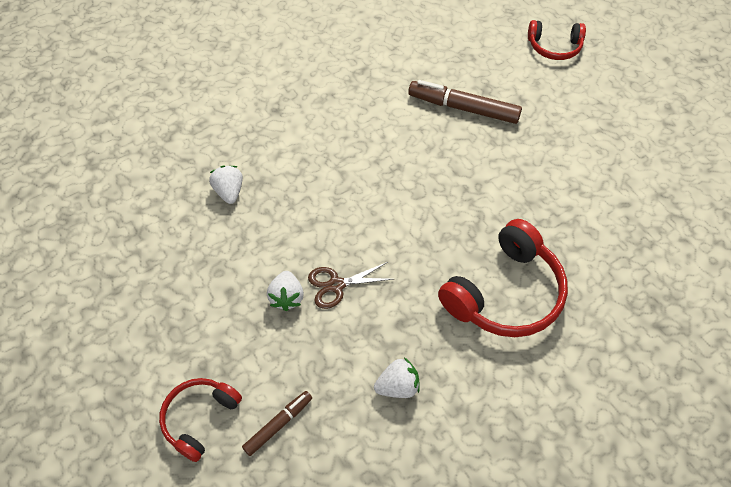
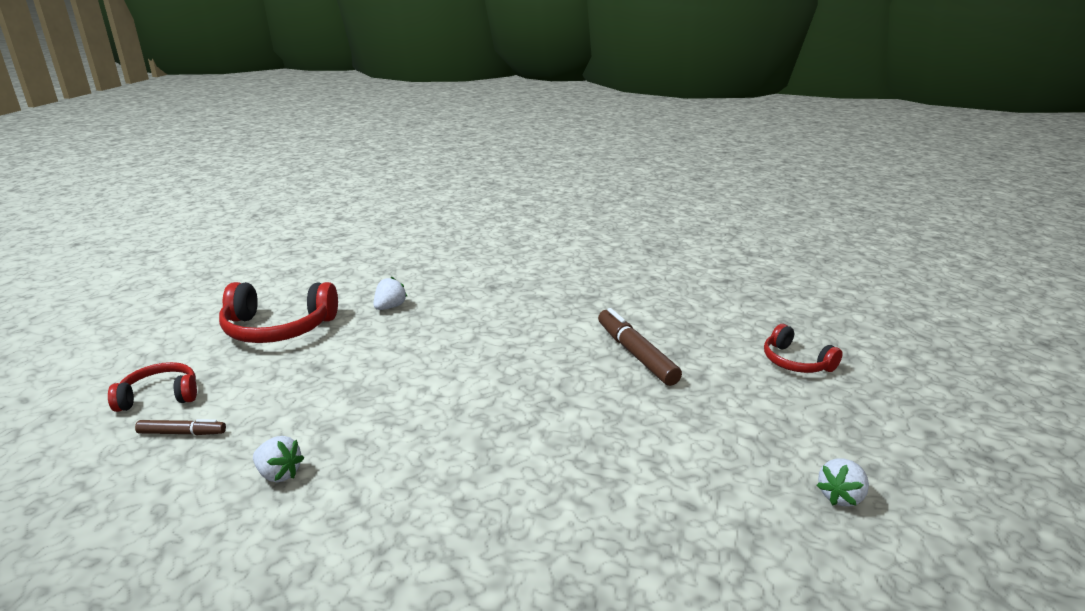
camera: 45 degrees right, 30 degrees down
white strawberry [267,271,304,311] -> white strawberry moved to [816,459,869,506]
brown scissors [308,262,393,309] -> none
red headphones [438,219,568,337] -> red headphones moved to [219,282,338,343]

